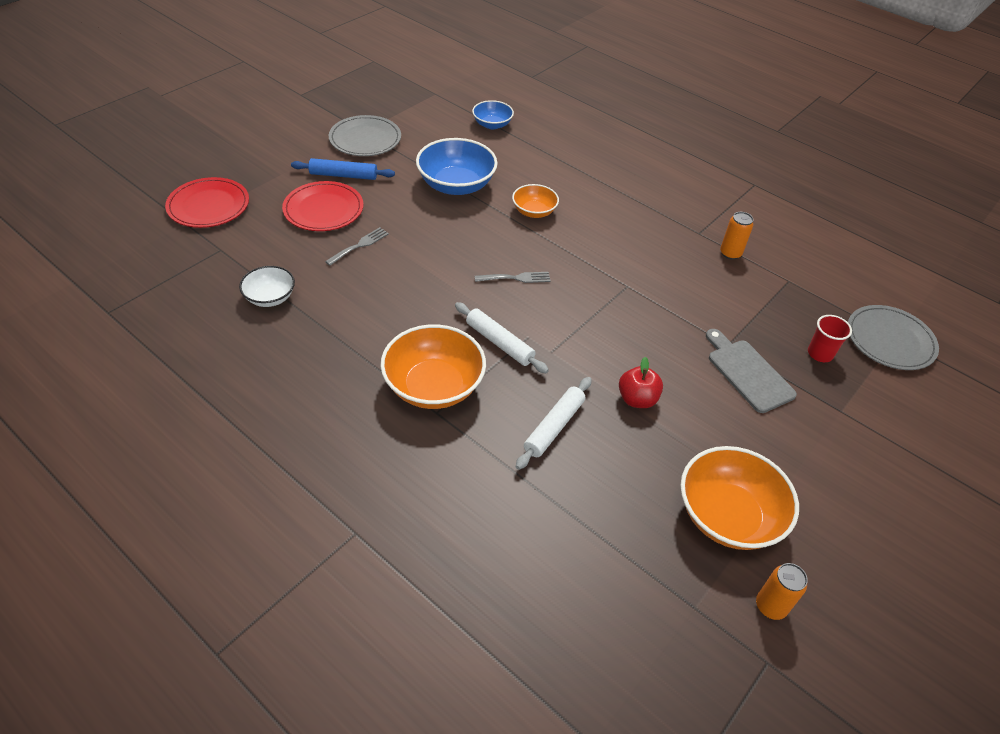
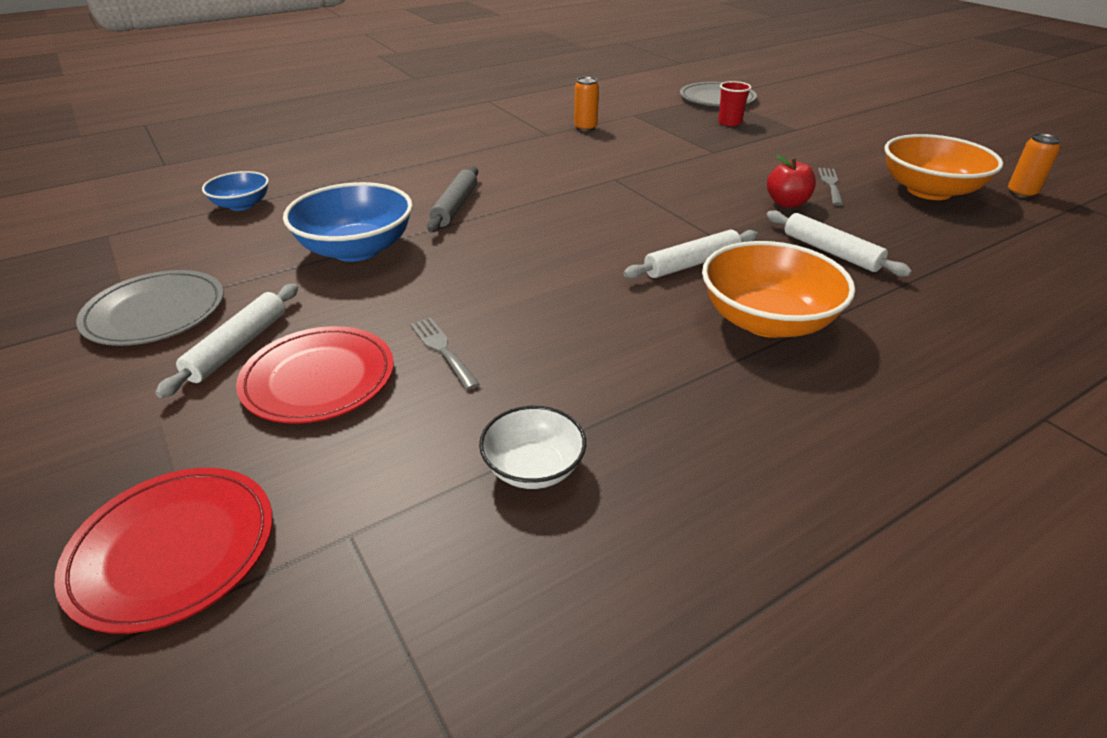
camera: 70 degrees left, 10 degrees down
blue rolling pin [291,158,395,180] -> white rolling pin [155,284,298,398]
grey fork [475,272,551,283] -> grey fork moved to [818,168,843,206]
orange bowl [512,184,559,218] -> grey rolling pin [427,166,478,232]
grey cutting board [706,329,797,413] -> none

